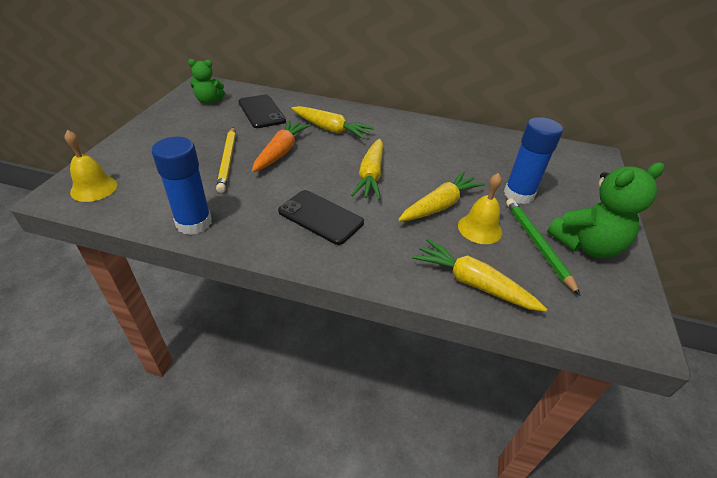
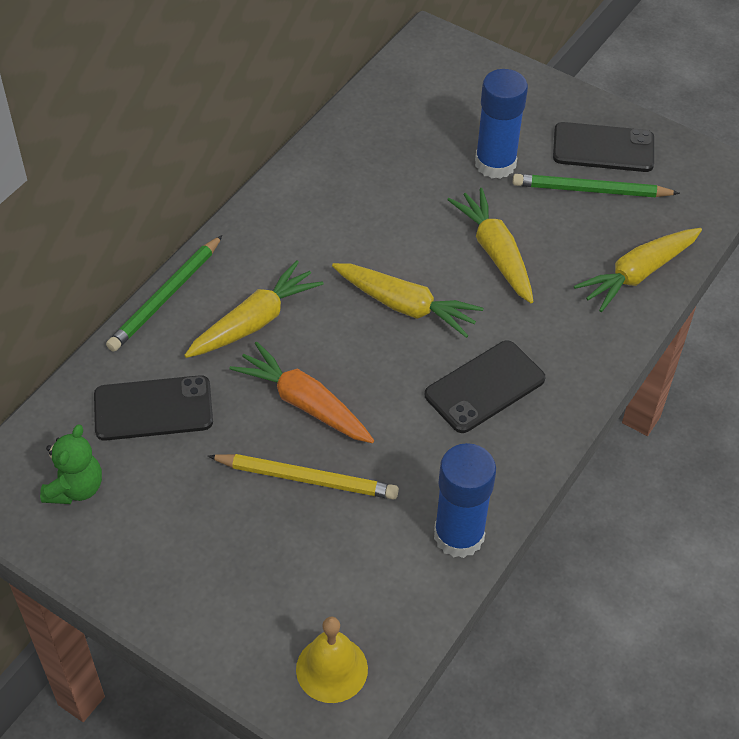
camera: 70 degrees left, 10 degrees up
yellow bell [458,173,502,244] -> none
green teddy bear [547,162,664,258] -> black phone [553,122,654,172]
none -> green pencil [106,235,223,352]

